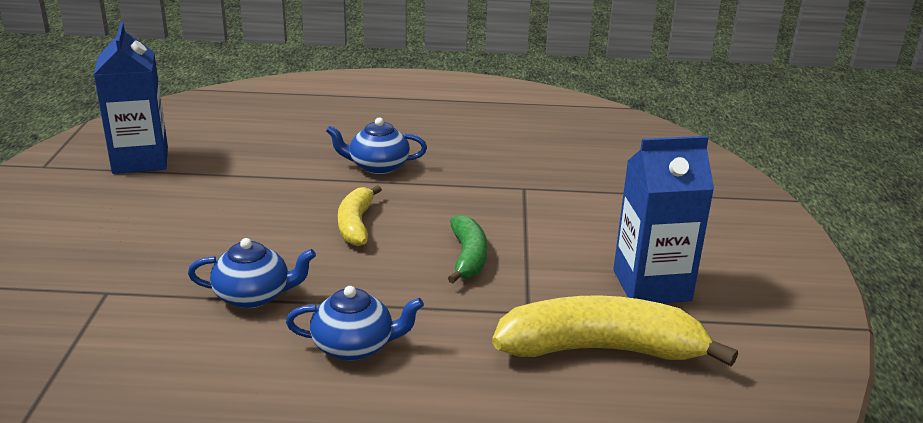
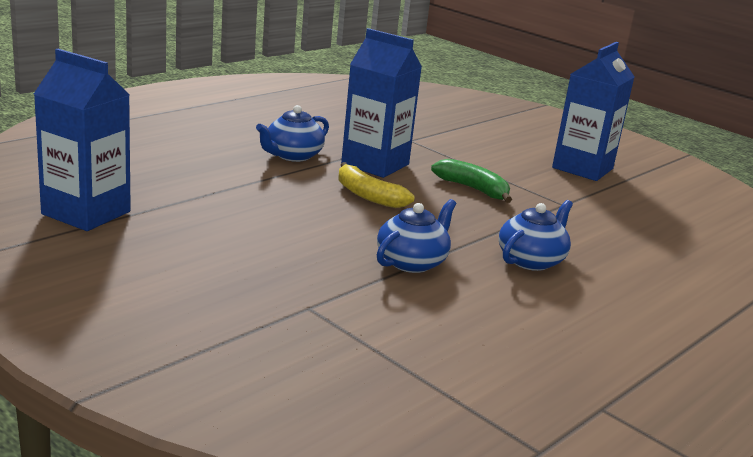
camera: 50 degrees left, 5 degrees down
yellow banana [492,295,738,366] -> none
none -> blue carton [341,28,422,178]

